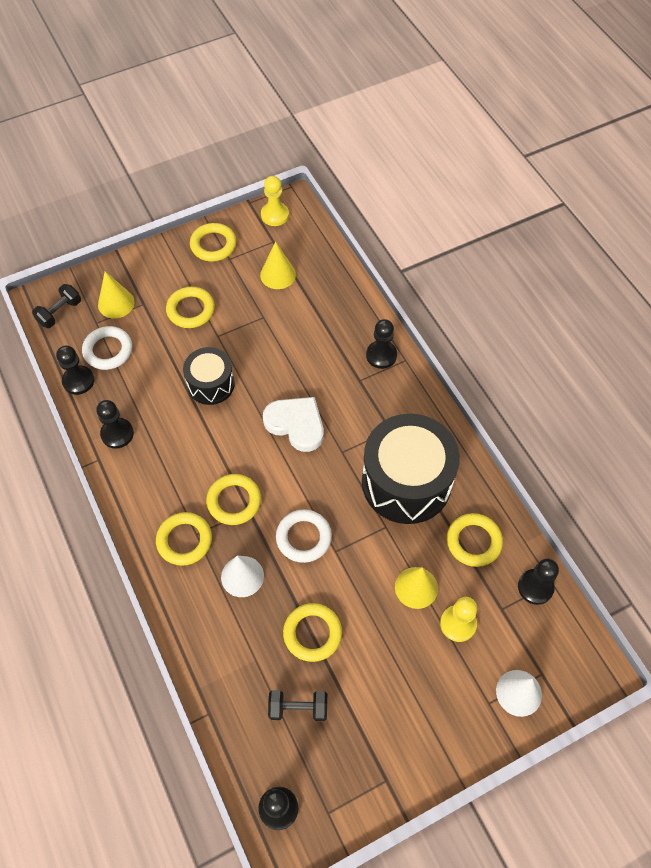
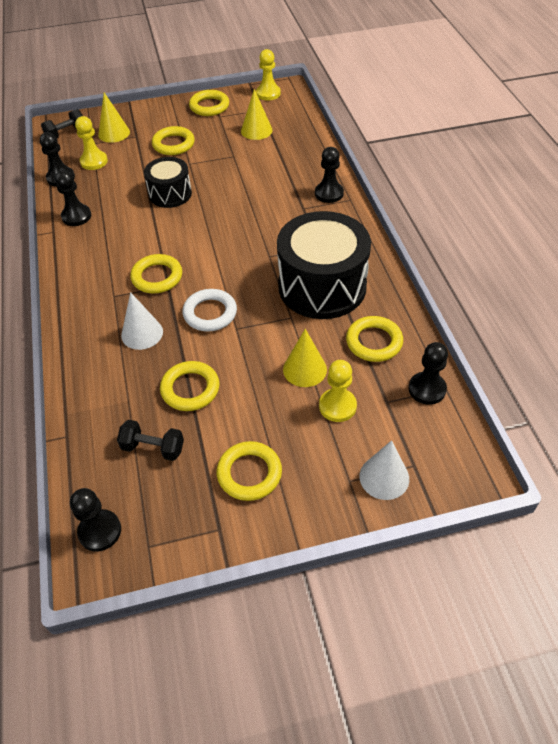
camera: 15 degrees right, 10 degrees down
white ring [82,326,132,370] -> yellow pawn [75,116,108,170]
yellow ring [156,512,212,566] -> yellow ring moved to [217,441,282,501]
white heart [263,397,324,452] -> none

